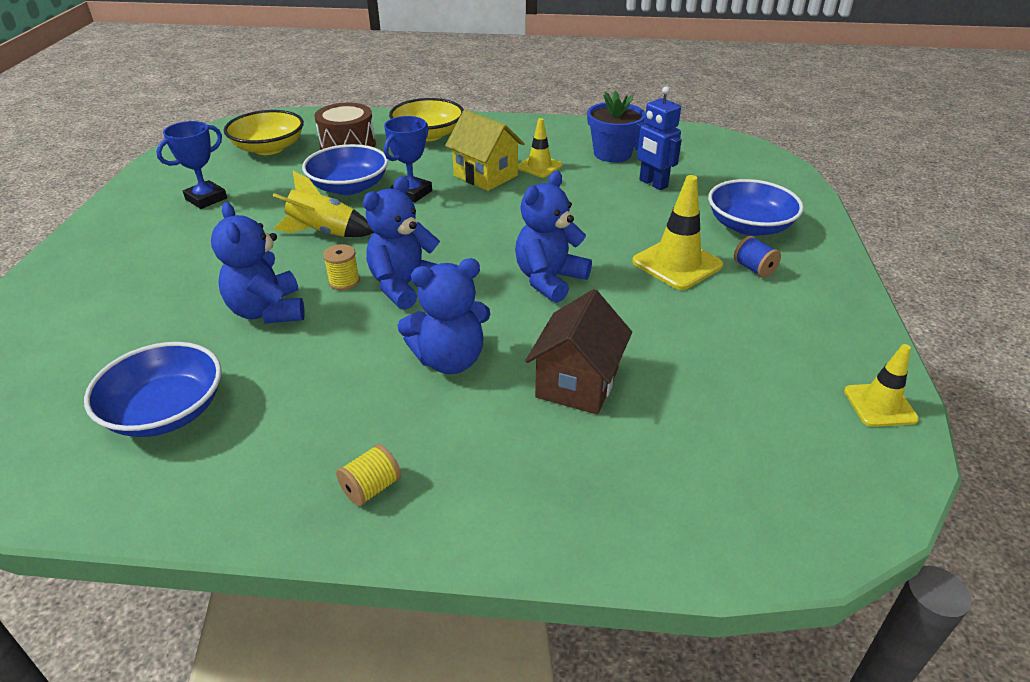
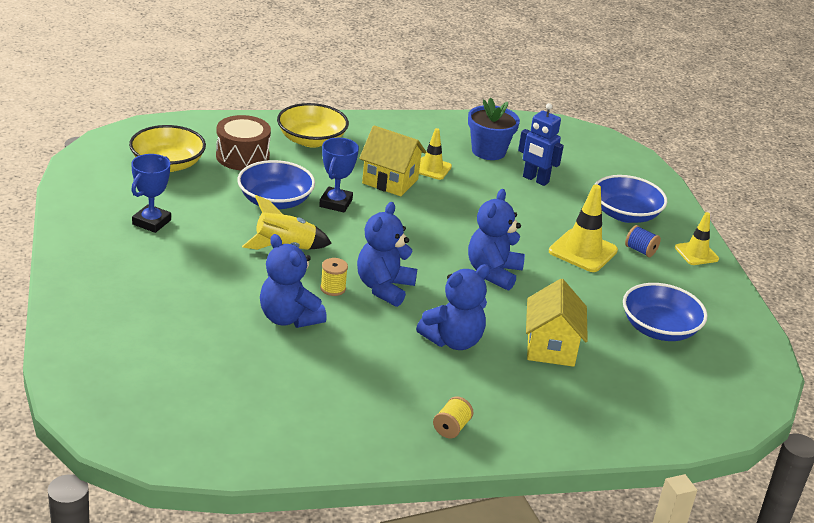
camera: 20 degrees left, 5 degrees down
blue bowl [84,342,222,437] -> blue bowl moved to [623,283,707,341]
brown house [525,289,632,415] -> yellow house [526,279,588,367]
yellow traffic cone [844,344,919,427] -> yellow traffic cone moved to [675,212,719,265]

